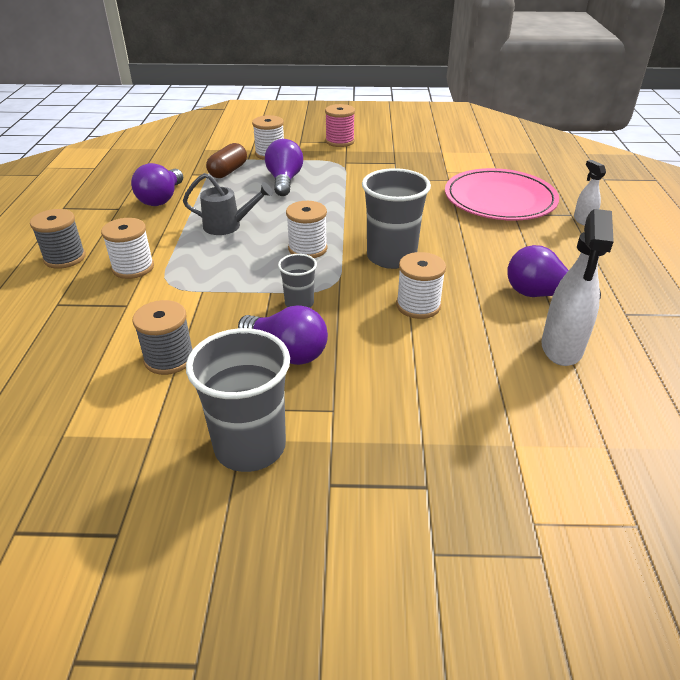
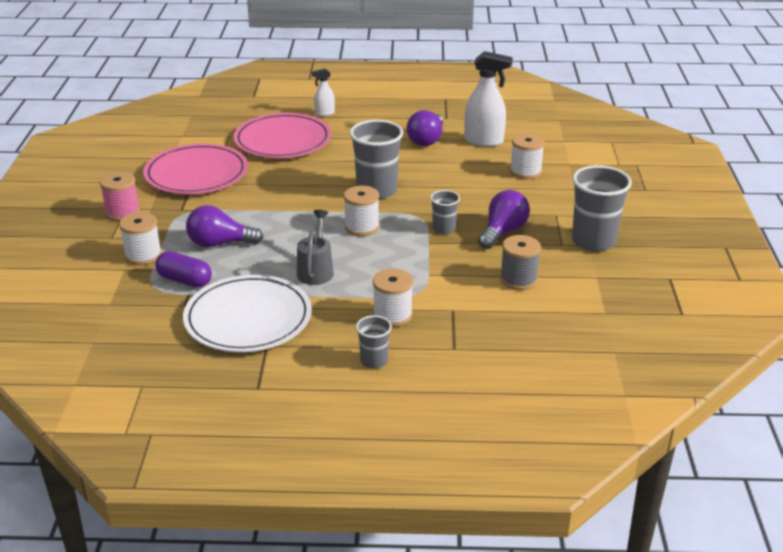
camera: 90 degrees left, 5 degrees down
grey spool [30,209,86,269] -> grey cup [356,315,392,368]
purple light bulb [131,163,183,206] -> white plate [183,275,312,352]
brown capsule [206,143,247,178] -> purple capsule [155,251,212,287]
white spool [396,252,446,319] -> white spool moved to [510,133,545,179]
none -> pink plate [143,143,248,194]

